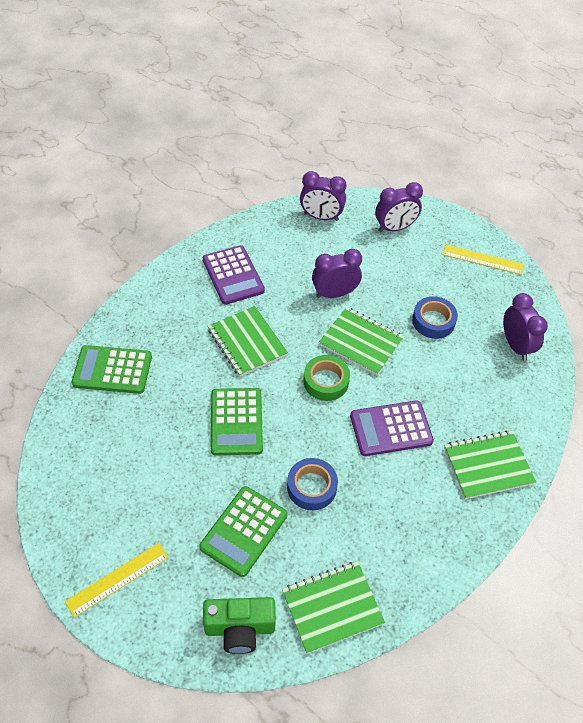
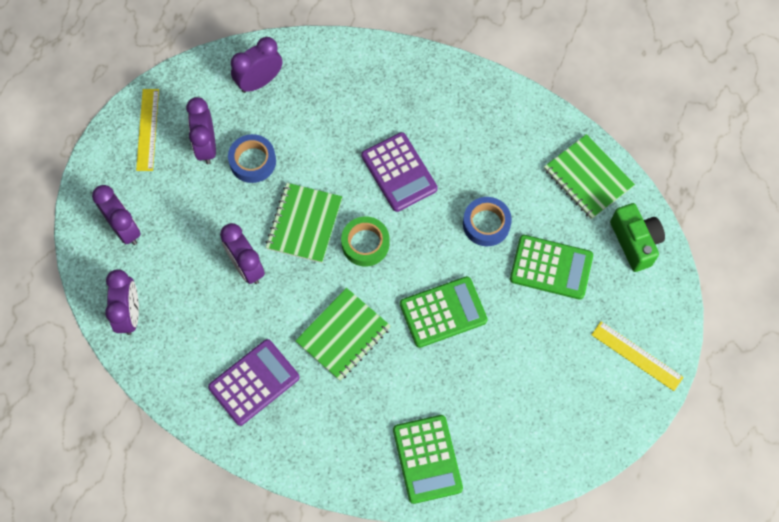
camera: 105 degrees left, 15 degrees up
green notebook [444,430,536,499] -> none
none -> purple clock [186,97,216,164]

